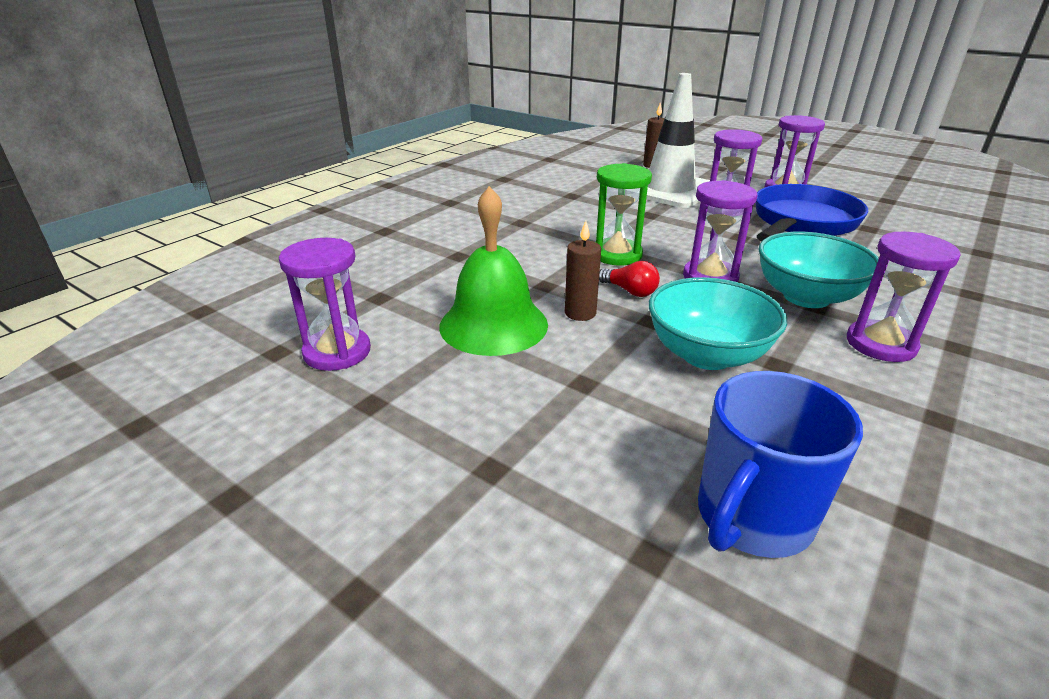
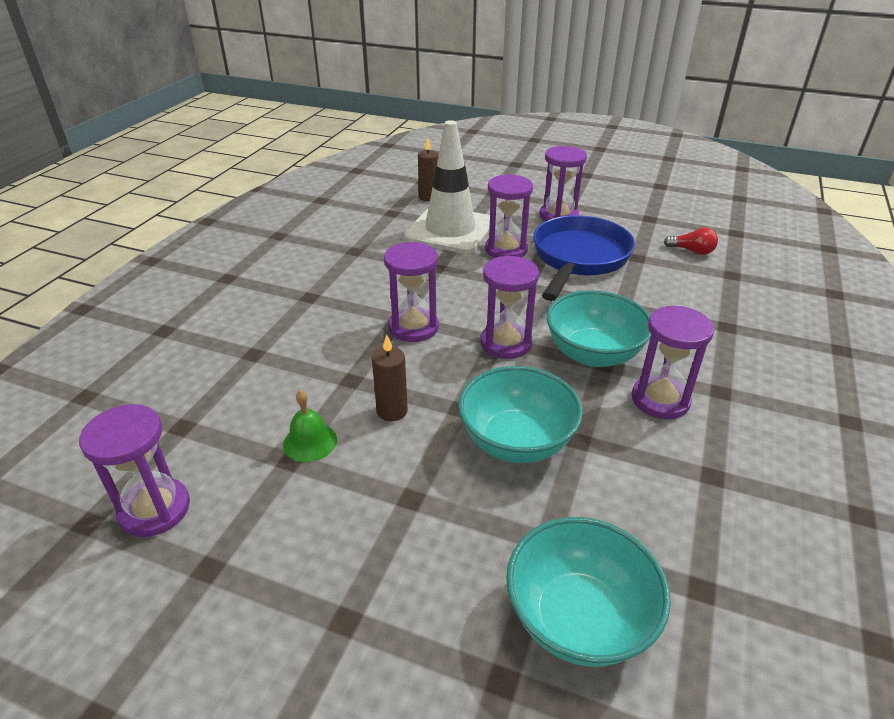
camera: 15 degrees left, 5 degrees up
green bell [439,186,548,356] -> green bell [283,390,337,462], size x0.49
green hourglass [596,163,652,265] -> purple hourglass [384,242,439,342]
red light bulb [599,261,660,297] -> red light bulb moved to [664,227,718,255]
blue mug [698,371,863,558] -> turquoise bowl [506,517,671,667]

